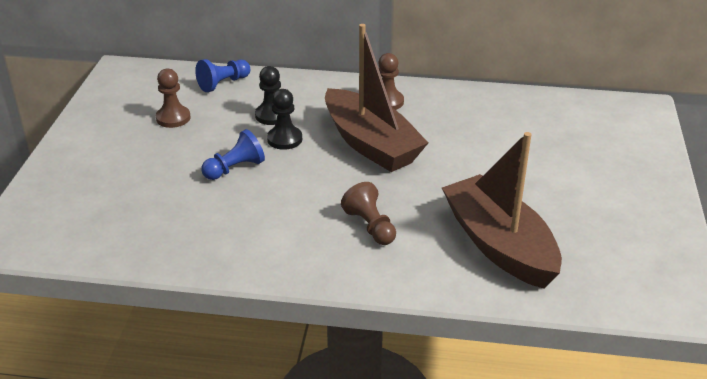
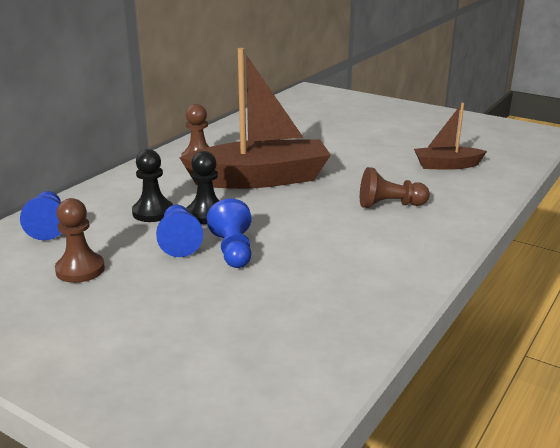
camera: 65 degrees left, 10 degrees down
brown boat [442,132,562,289] -> brown boat [414,103,487,170], size x0.51
none -> blue pawn [156,205,203,257]

